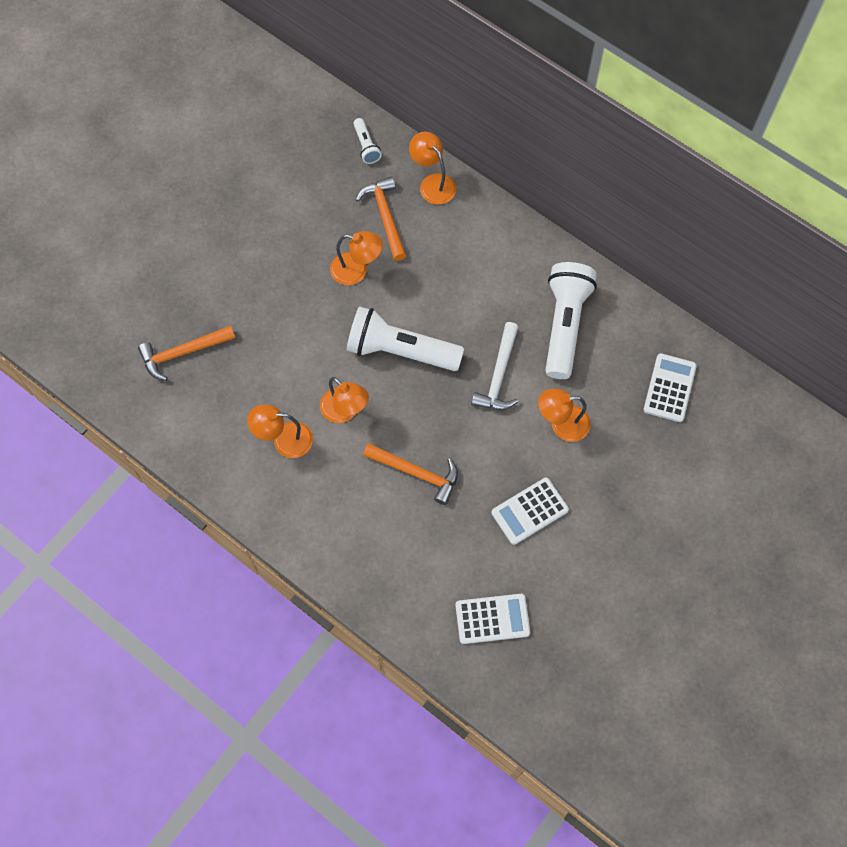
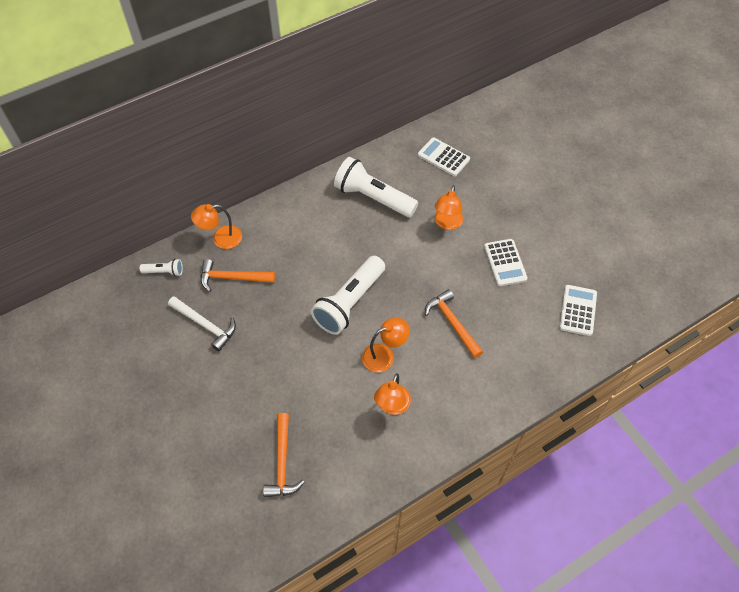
camera: 70 degrees left, 10 degrees down
orange lamp [330,231,383,285] -> none
orange hammer [363,443,458,505] -> orange hammer turned 75 degrees counterclockwise [425,289,483,358]
white hammer [471,322,519,410] -> white hammer moved to [168,296,236,351]

